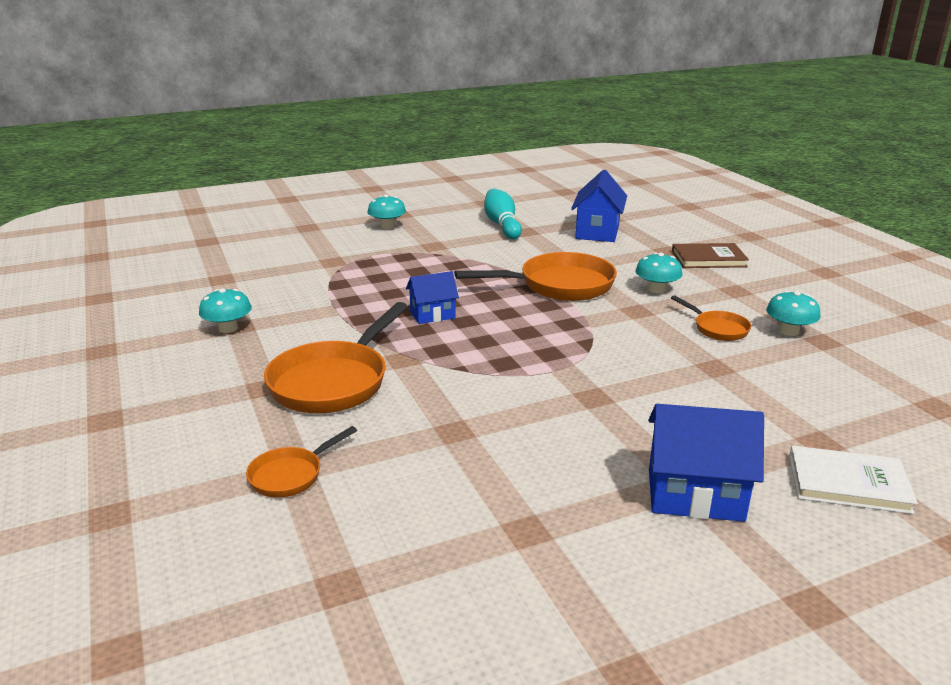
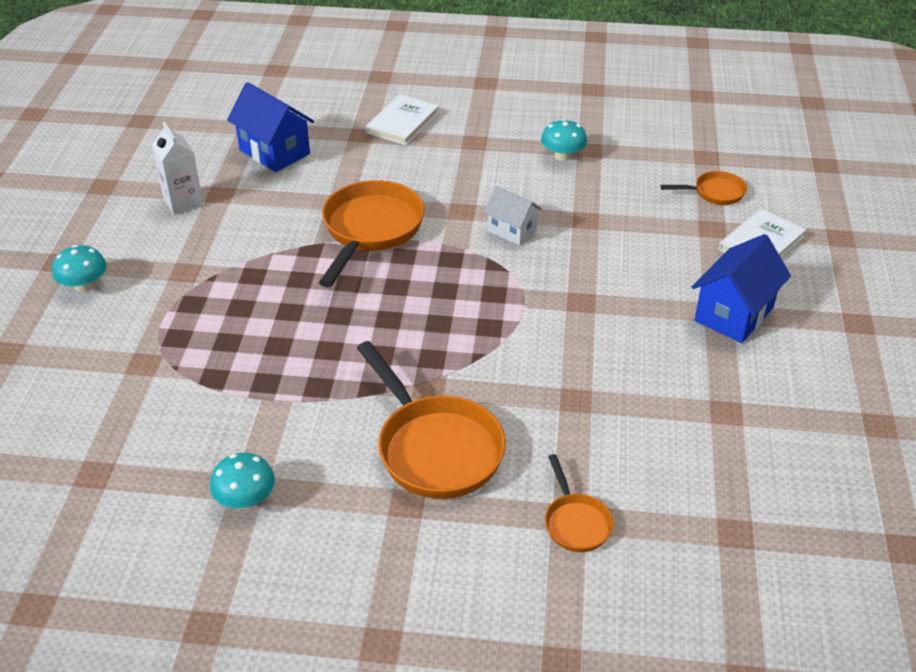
camera: 60 degrees left, 15 degrees up
blue house [406,271,459,324] -> none
turquoise bowling pin [484,189,522,239] -> white carton [152,122,204,215]
turquoise mushroom [635,253,683,293] -> none
orange pan [671,295,751,341] -> orange pan moved to [660,171,747,205]
brown book [672,243,749,268] -> white book [366,94,439,145]
none -> white house [484,186,542,245]

